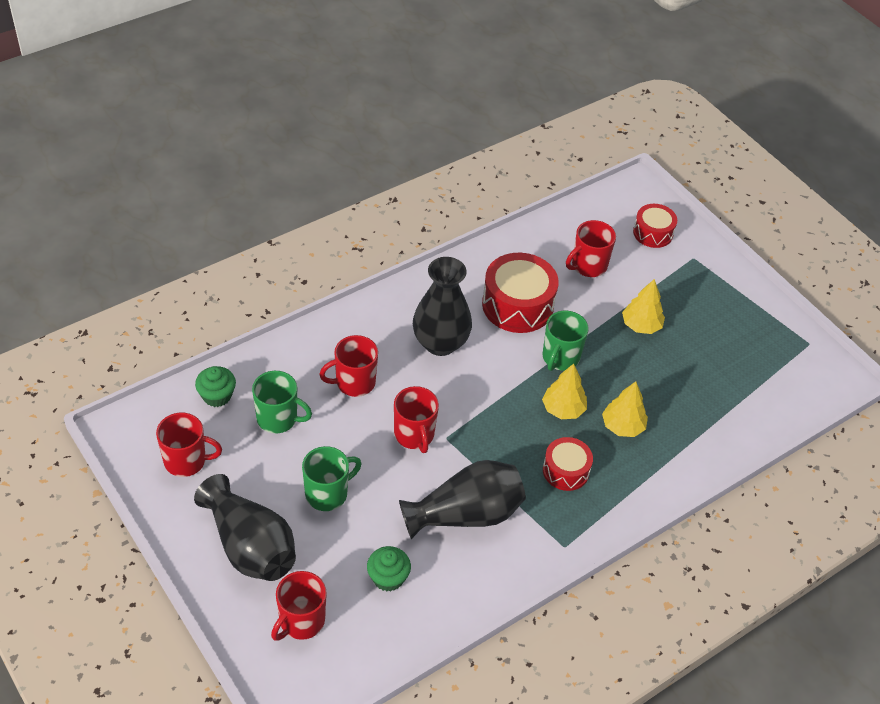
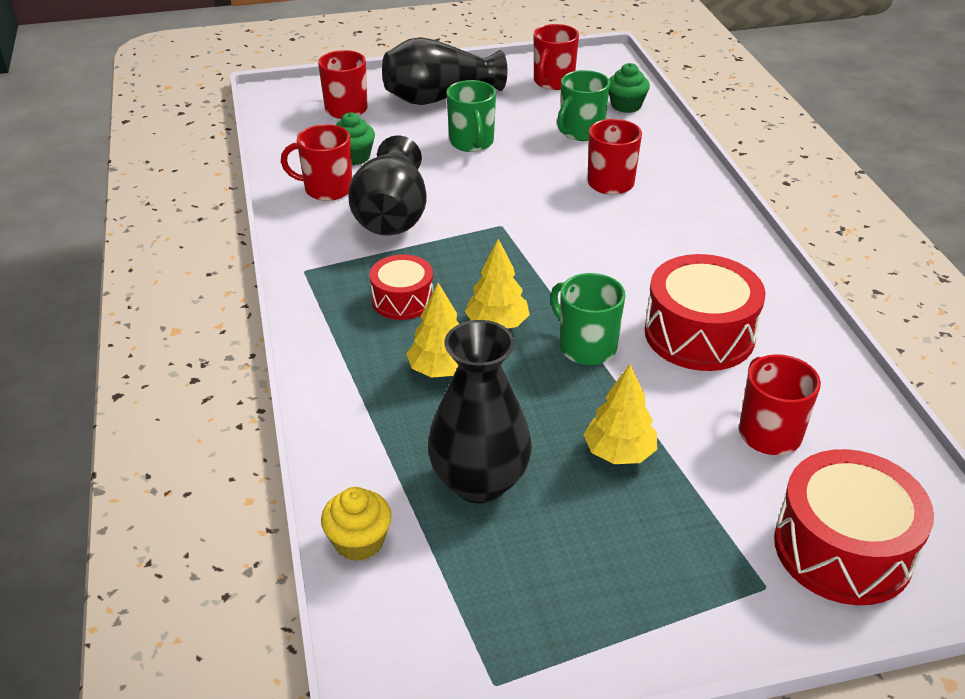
camera: 115 degrees right, 10 degrees down
red mug [394,386,439,453] -> red mug moved to [281,124,352,201]
black vase [413,257,472,356] -> black vase moved to [428,320,532,503]
red drum [633,204,677,248] -> red drum [774,449,934,605], size x1.69
none -> yellow cupcake [321,487,392,561]

